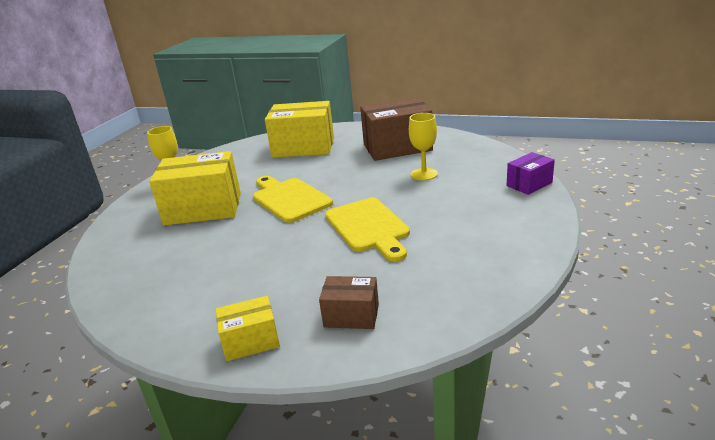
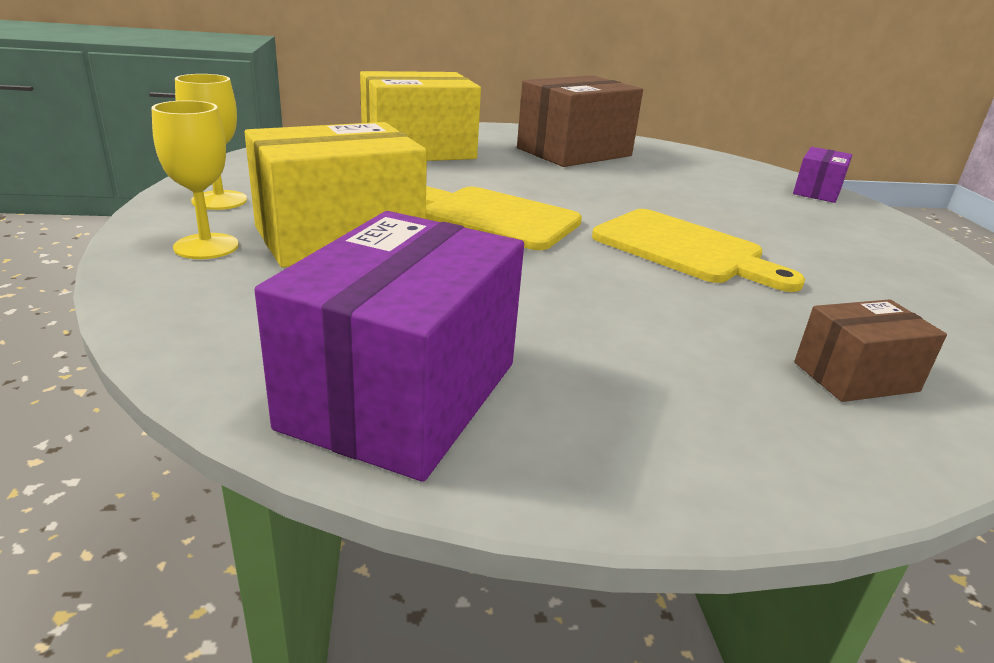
camera: 30 degrees left, 0 degrees up
yellow box [216,296,280,361] -> none
yellow goblet [409,113,438,181] -> yellow goblet moved to [151,100,239,259]
none -> purple box [254,211,524,482]

